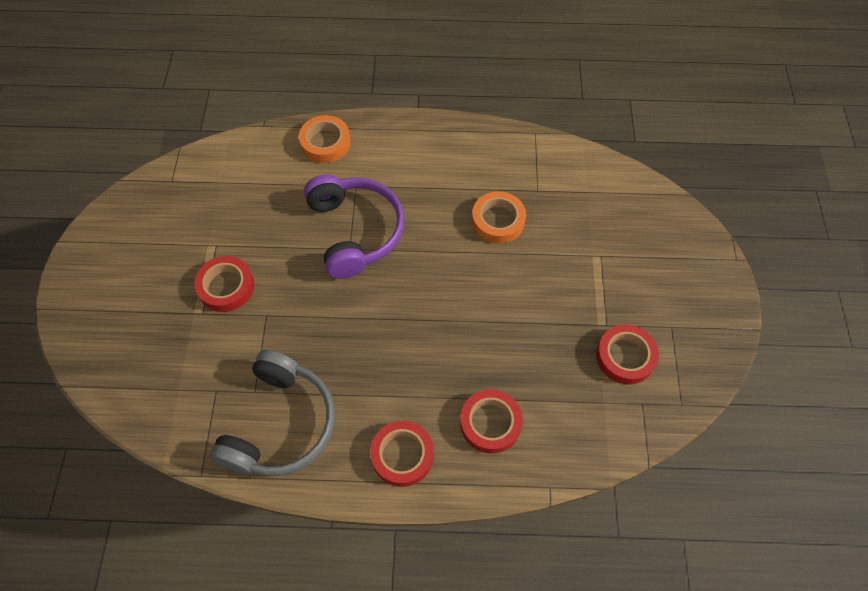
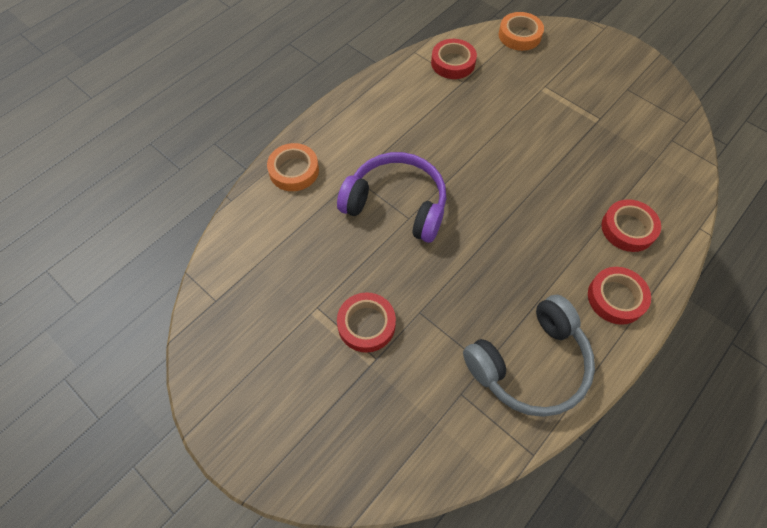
camera: 50 degrees left, 0 degrees up
grey headphones [210,350,335,476] -> grey headphones turned 90 degrees clockwise [463,295,595,417]
orange tape [472,191,526,244] -> orange tape moved to [499,12,544,51]
red tape [596,324,659,385] -> red tape moved to [431,39,477,79]

